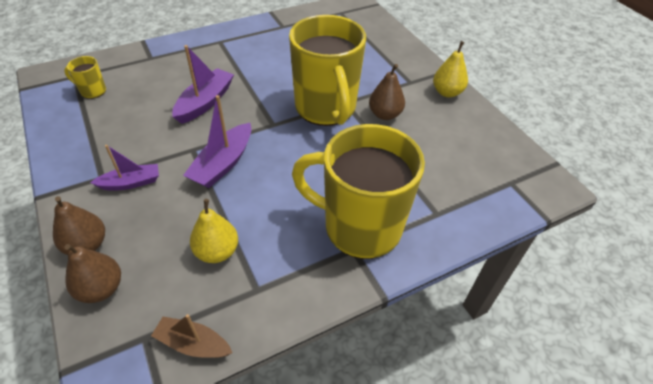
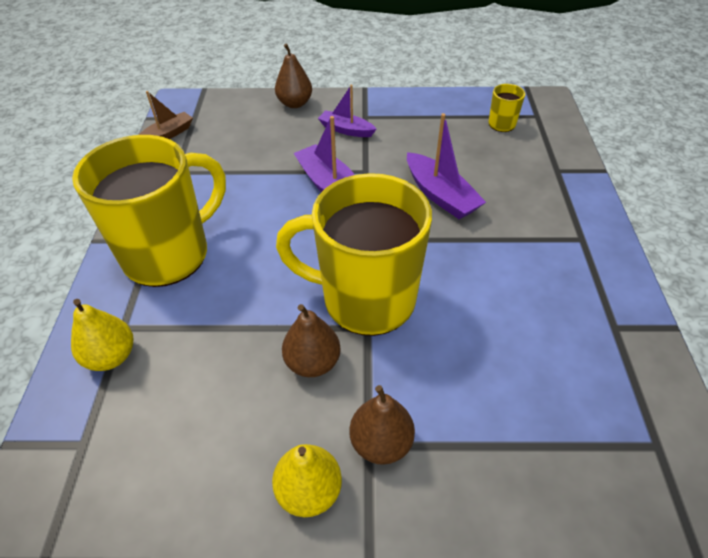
camera: 120 degrees right, 0 degrees up
brown pear [64,244,121,303] -> brown pear moved to [349,385,415,465]
purple boat [90,145,159,190] -> purple boat turned 105 degrees clockwise [318,85,376,137]
yellow pear [190,199,238,263] -> yellow pear moved to [71,299,133,371]

